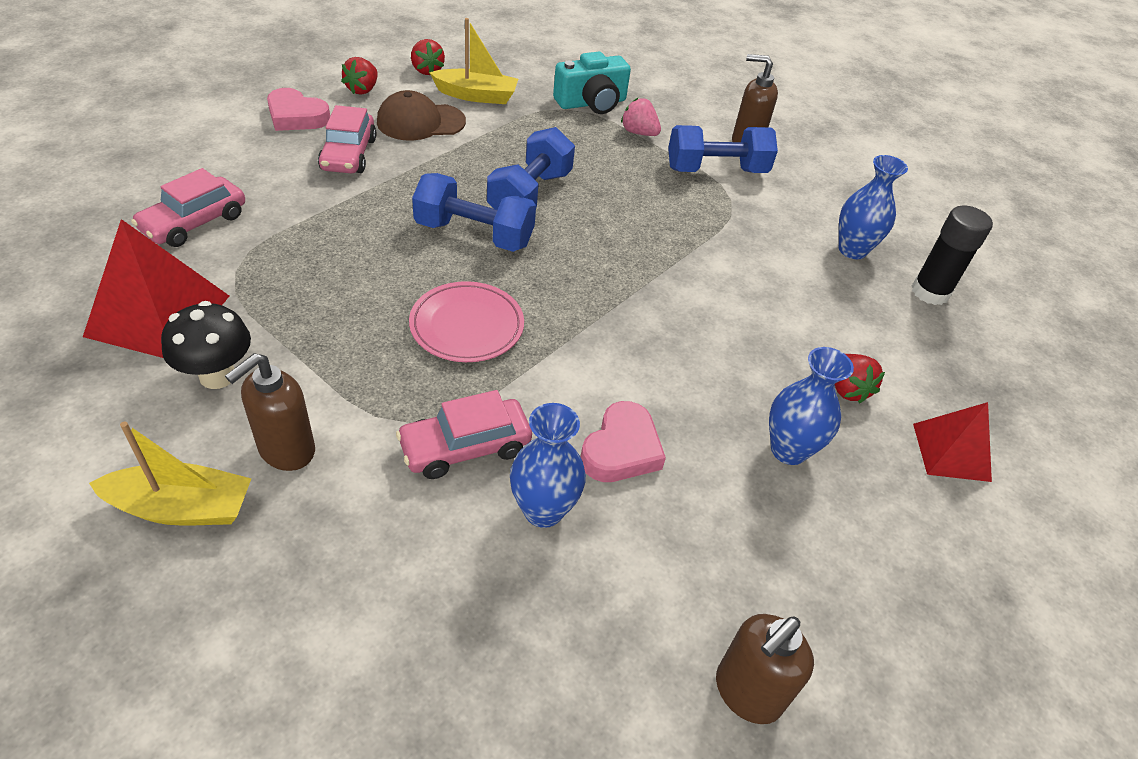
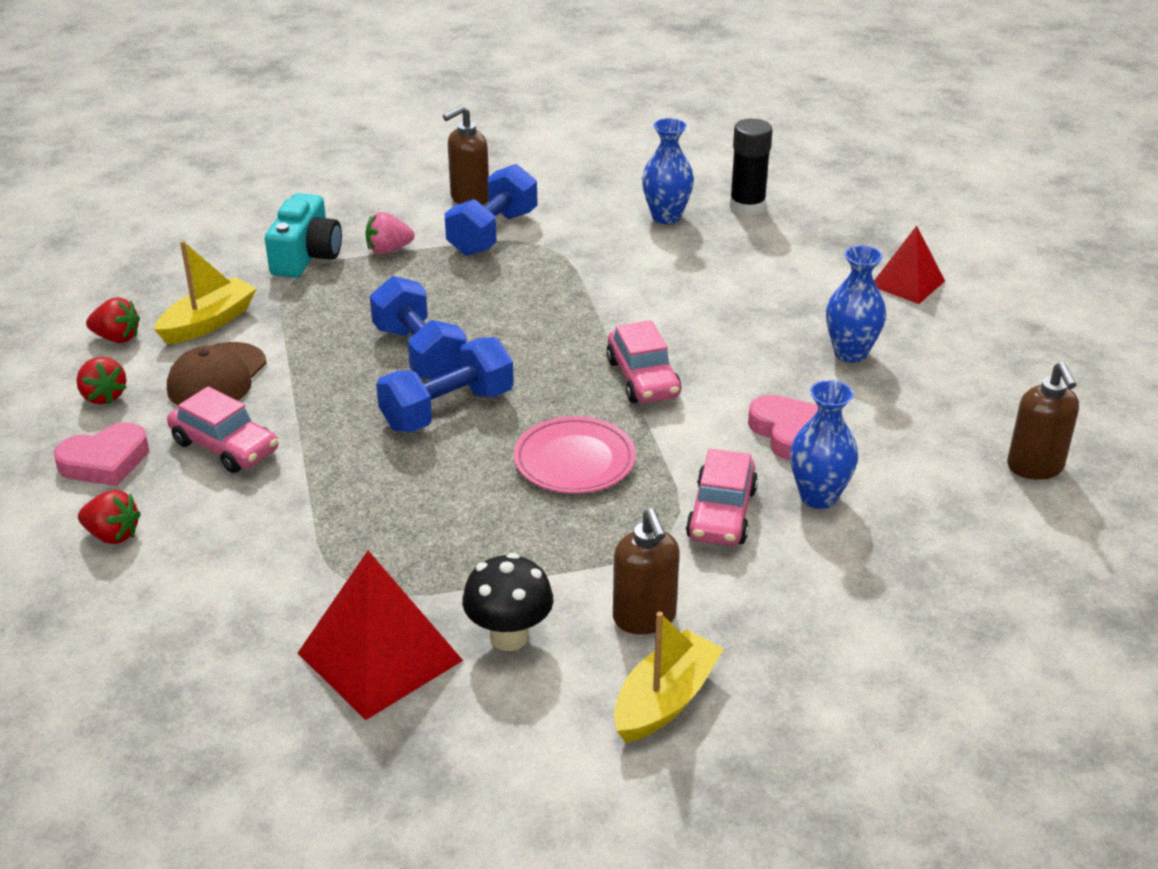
camera: 50 degrees left, 10 degrees down
pink car [131,168,245,247] -> pink car moved to [606,320,681,403]
red strawberry [835,354,885,404] -> red strawberry moved to [78,490,141,544]

